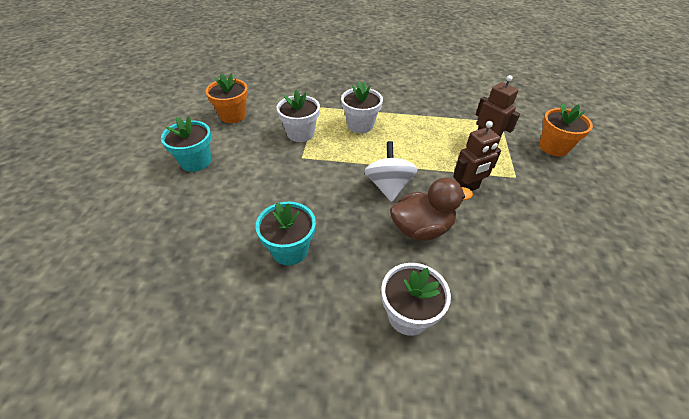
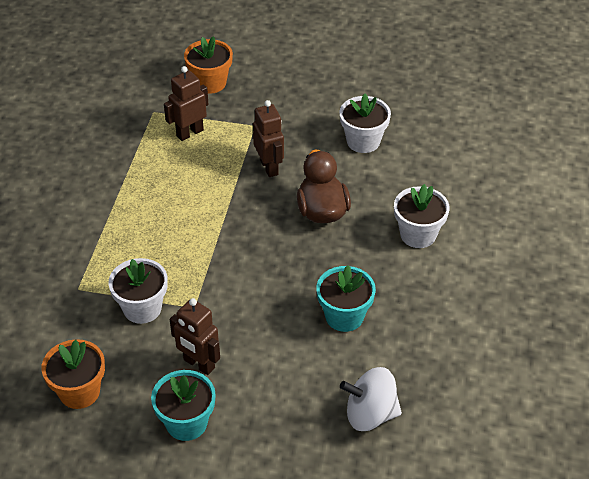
camera: 85 degrees left, 0 degrees up
white flower pot [341,82,383,133] -> white flower pot moved to [339,94,391,153]
white spinning top [364,141,418,202] -> white spinning top moved to [340,367,402,431]
none -> brown robot [170,298,220,375]

